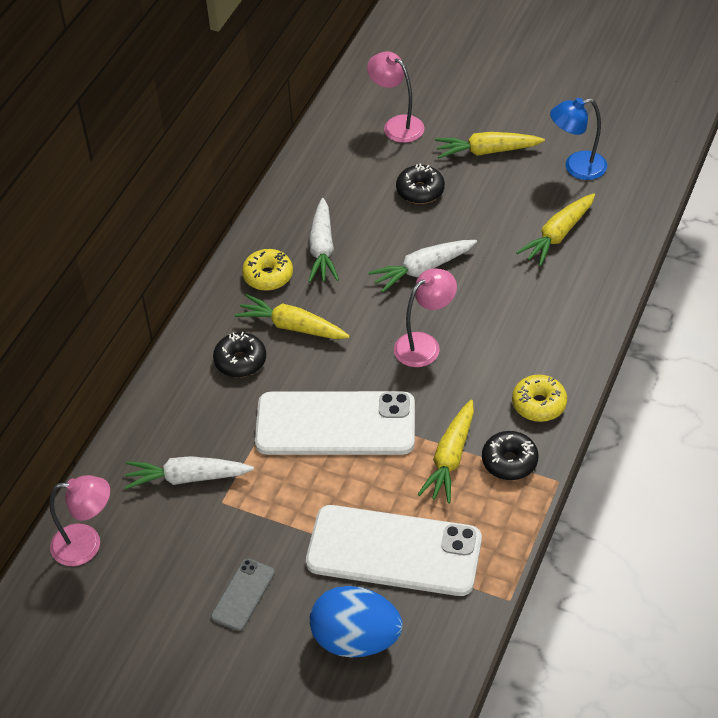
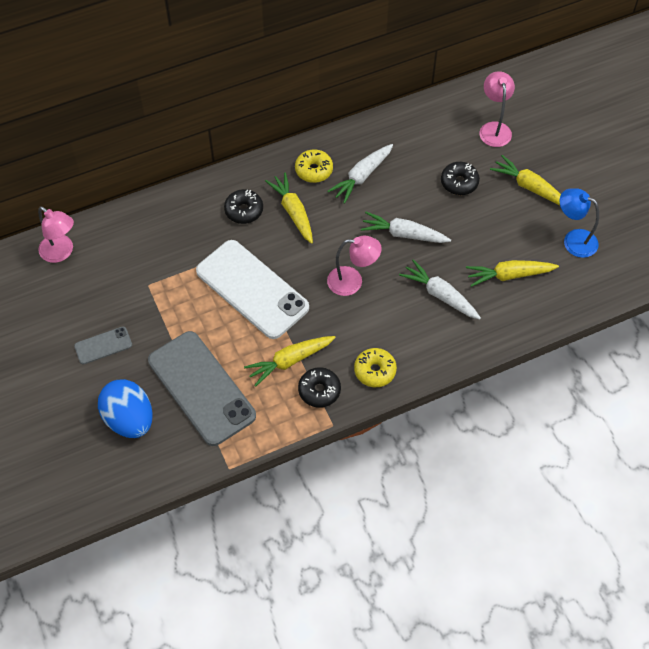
camera: 40 degrees right, 10 degrees up
white carrot [125,456,254,489] -> white carrot moved to [399,259,481,320]
white phone [306,505,482,596] -> grey phone [148,331,256,446]

